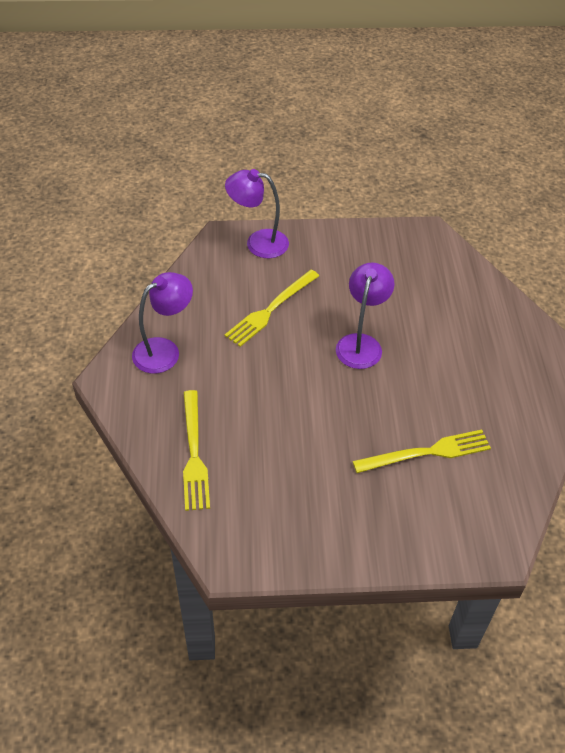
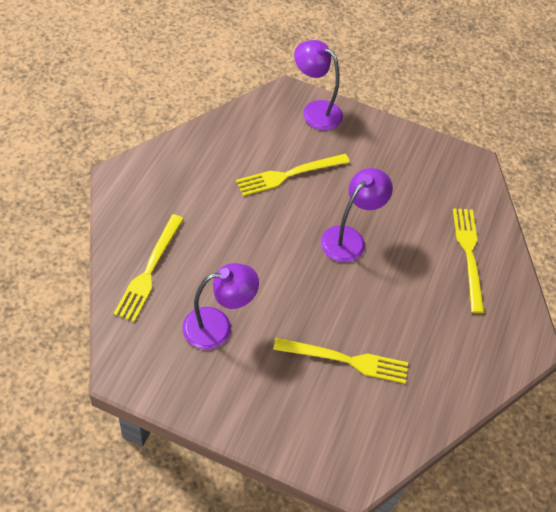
camera: 20 degrees right, 5 degrees up
purple lamp [132,272,193,374] -> purple lamp moved to [182,263,259,350]
none -> yellow fork [453,208,485,313]

